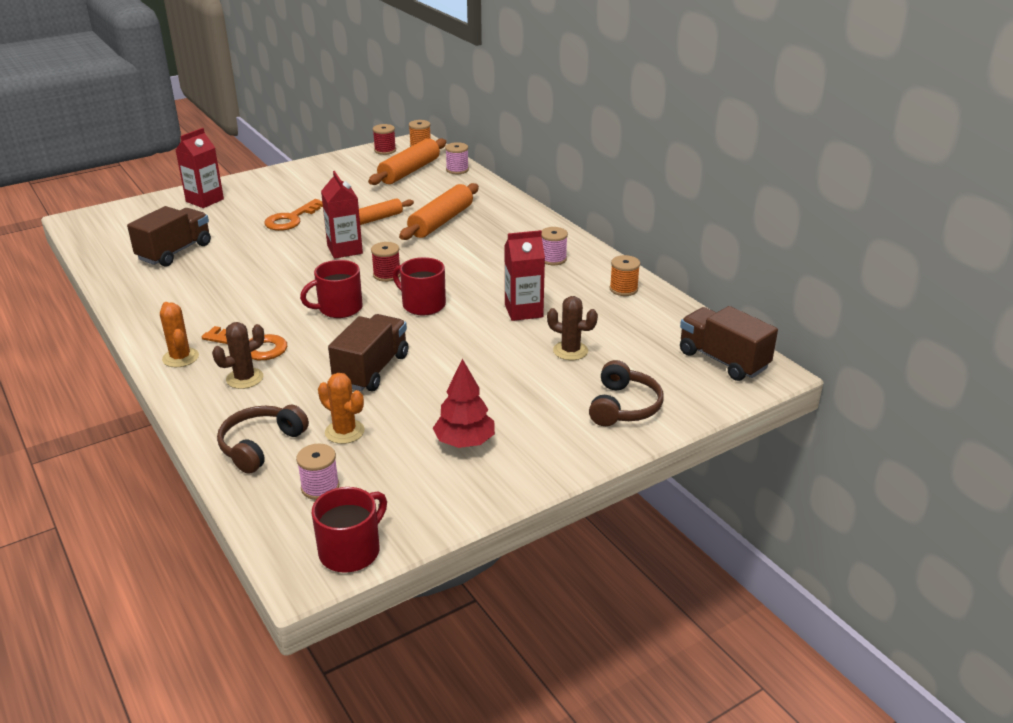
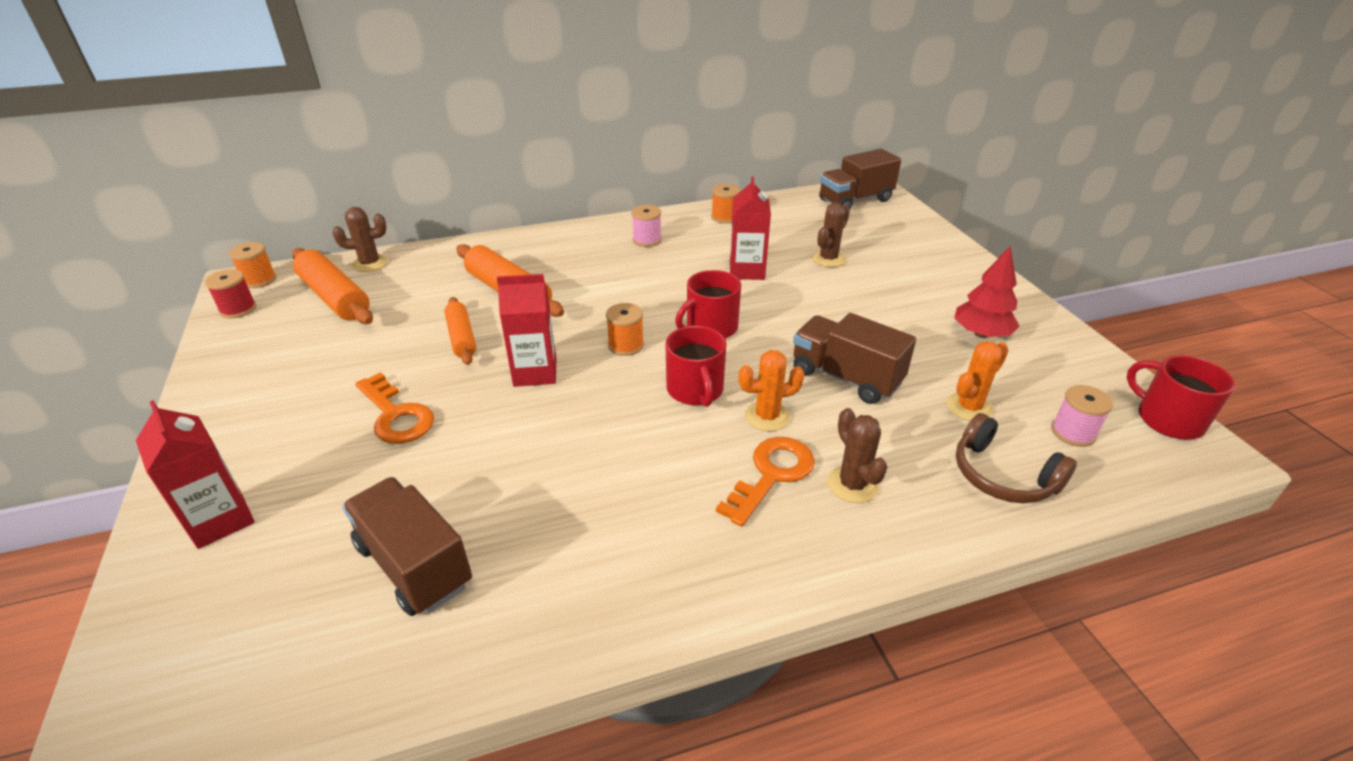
camera: 75 degrees left, 5 degrees up
orange cactus [160,302,199,367] -> orange cactus moved to [738,350,804,431]
red spool [371,242,400,282] -> orange spool [606,303,644,356]
pink spool [445,142,469,174] -> brown cactus [333,207,388,272]
brown headphones [589,360,664,426] -> none

